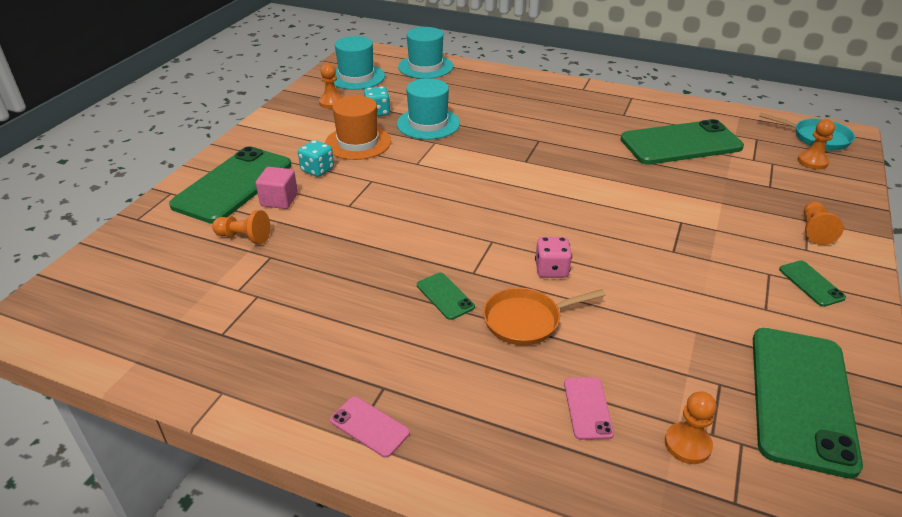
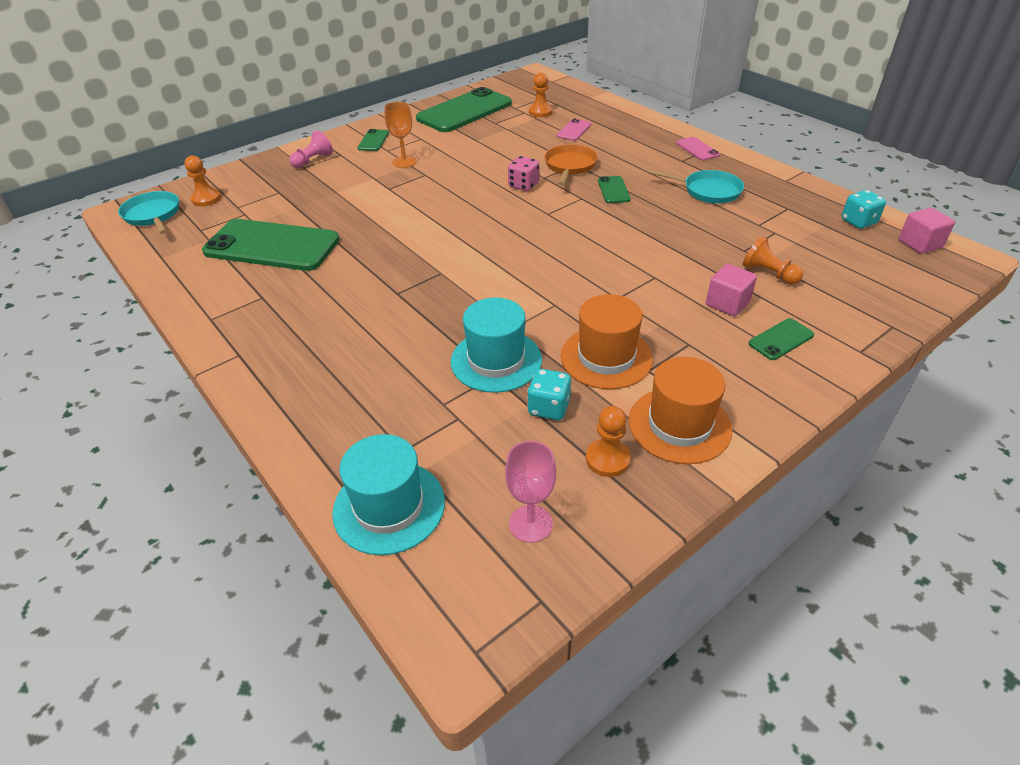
camera: 150 degrees left, 5 degrees up
green phone [169,146,291,224] -> green phone [748,318,814,360], size x0.43
turquoise dice [298,140,334,177] -> turquoise dice moved to [841,190,886,229]
turquoise hat [334,36,385,90] -> pink goblet [505,441,556,543]
orange pan [483,288,605,345] -> orange pan turned 90 degrees counterclockwise [544,144,598,186]
orange pawn [804,201,844,245] -> pink pawn [289,130,333,168]
none -> orange goblet [384,102,417,168]
none -> orange hat [629,357,732,464]
none -> turquoise pan [648,169,744,203]
none -> pink cube [899,207,955,254]

